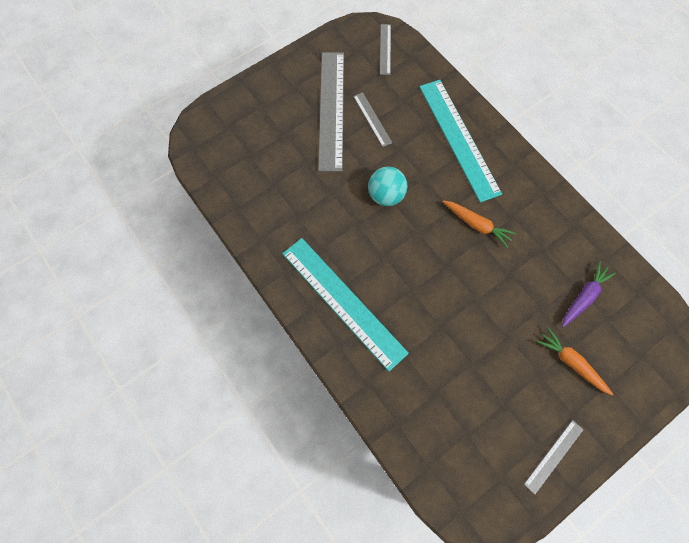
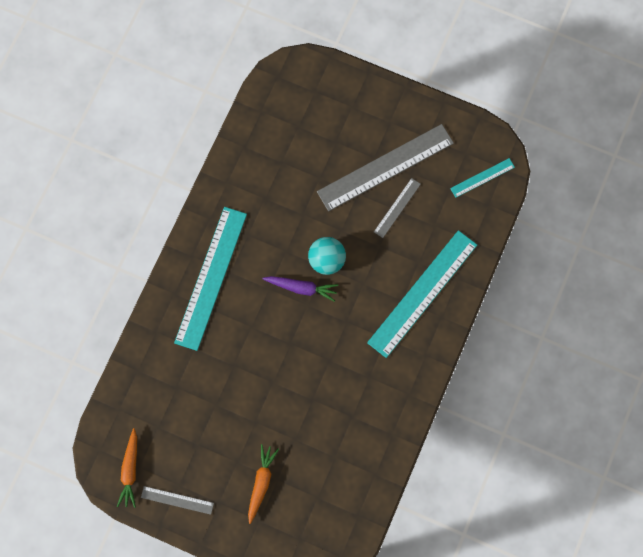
camera: 60 degrees right, 5 degrees up
grey ruler [380,24,391,75] -> turquoise ruler [450,158,515,198]
orange carrot [443,200,516,248] -> orange carrot moved to [117,428,137,508]
purple carrot [562,261,616,327] -> purple carrot moved to [262,276,338,302]

